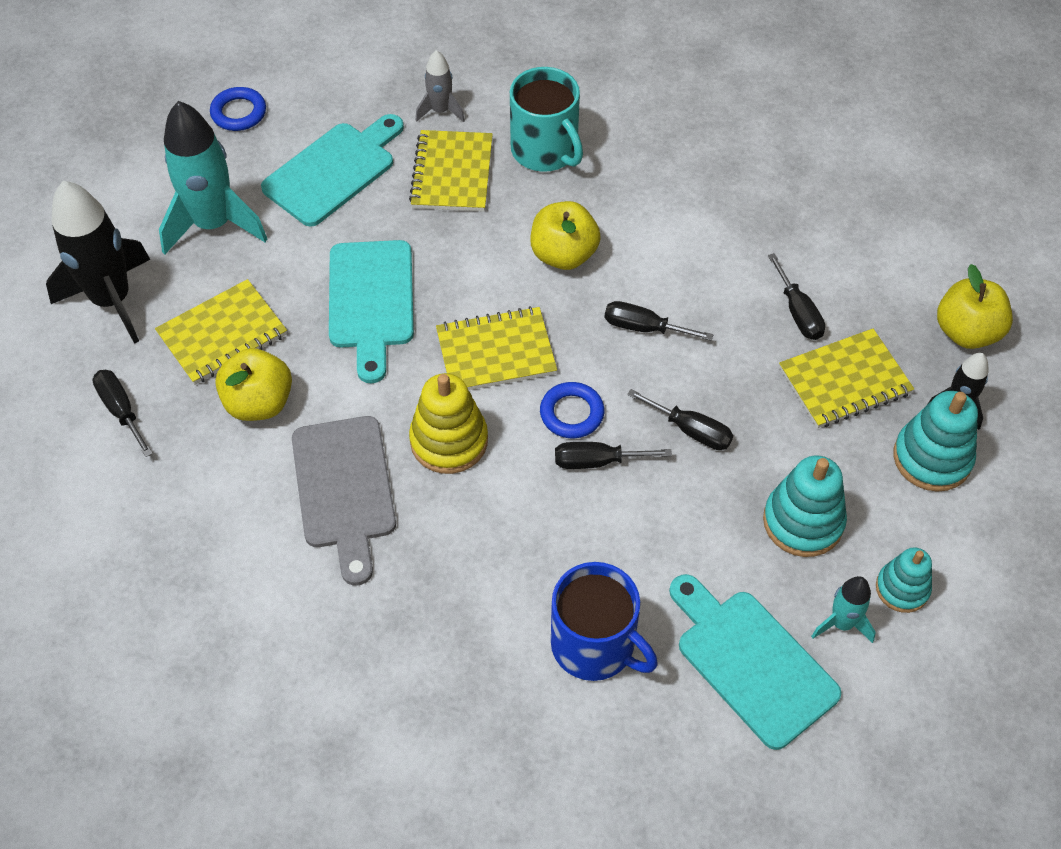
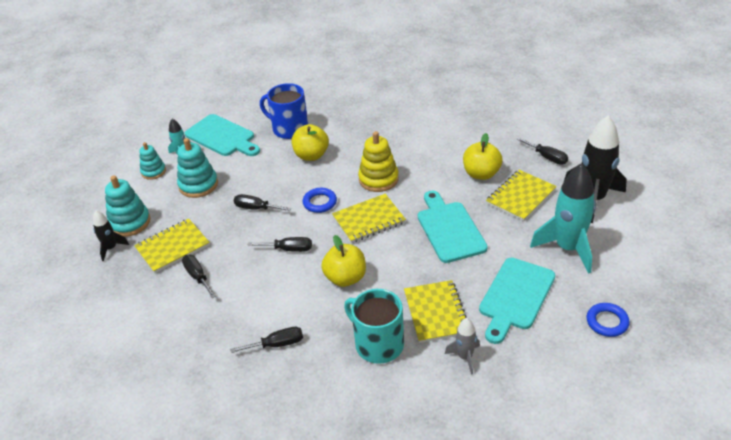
camera: 170 degrees right, 15 degrees down
grey cutting board [292,416,396,585] -> none
black screwdriver [555,442,672,469] -> black screwdriver moved to [230,327,303,353]
yellow apple [937,264,1013,349] -> yellow apple moved to [292,124,329,161]

